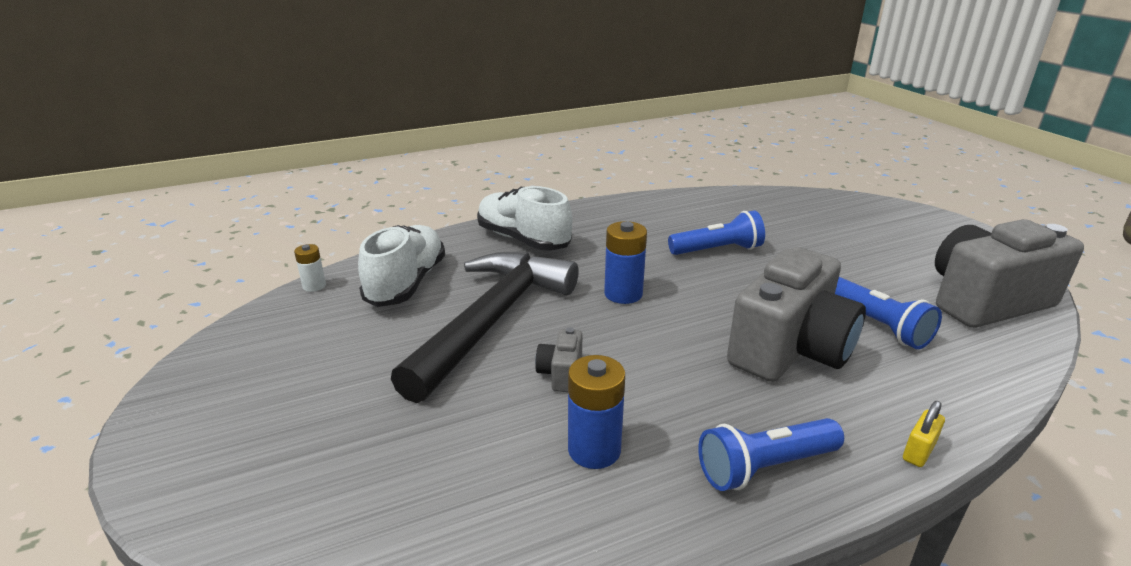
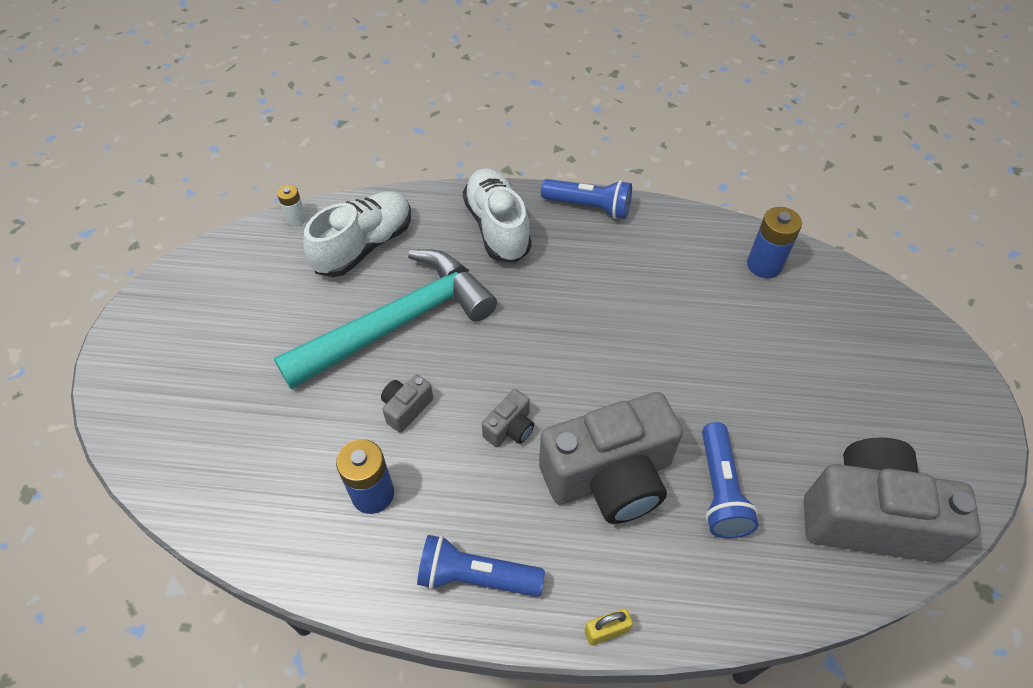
camera: 30 degrees right, 25 degrees up
black hammer [391,252,579,403] -> turquoise hammer [274,250,497,389]
blue battery [604,221,647,304] -> blue battery moved to [747,207,802,278]
blue flashlight [668,210,765,255] -> blue flashlight moved to [541,179,632,219]
none -> grey camera [482,389,534,447]

